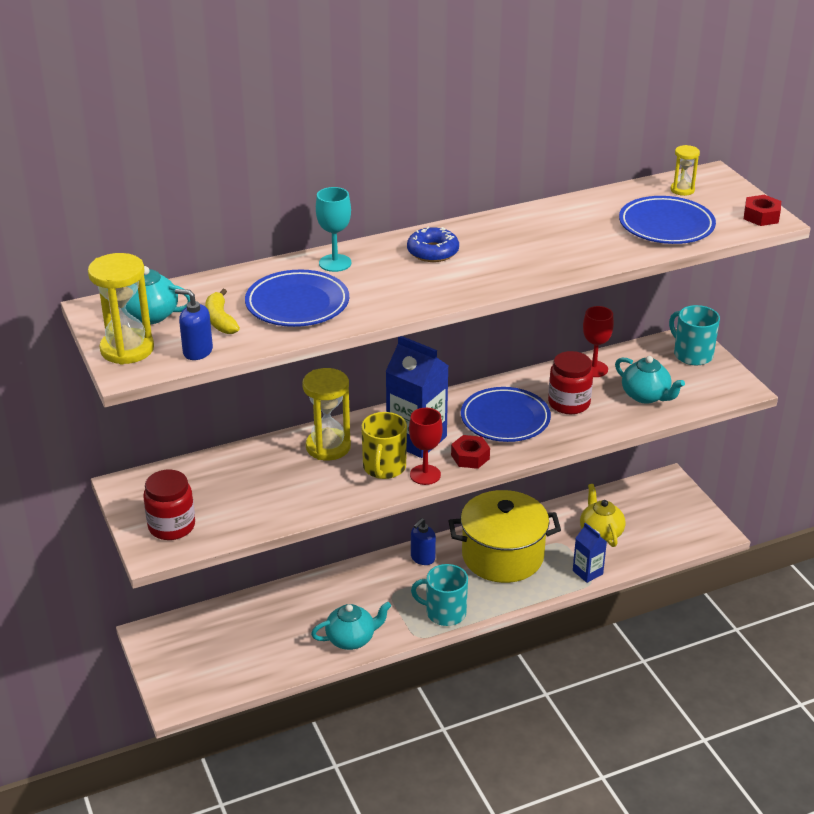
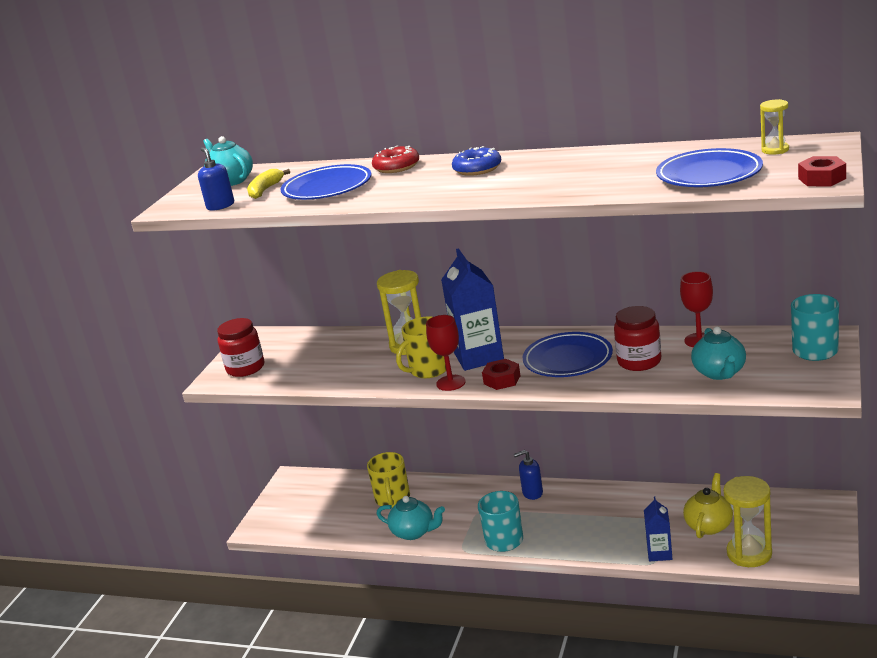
camera: 45 degrees right, 10 degrees down
yellow hourglass [88,253,154,365] -> yellow hourglass moved to [723,476,772,567]
turquoise goblet [316,187,352,272] -> red donut [372,145,419,173]
yellow pot [449,490,561,583] -> none
none -> yellow mug [367,452,410,508]

